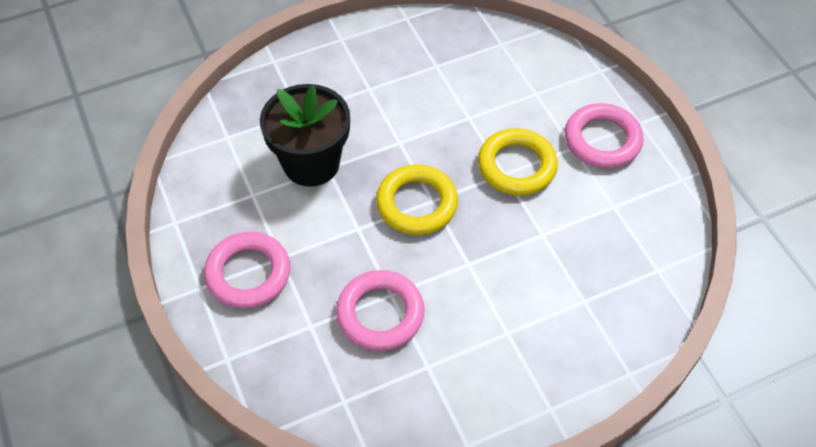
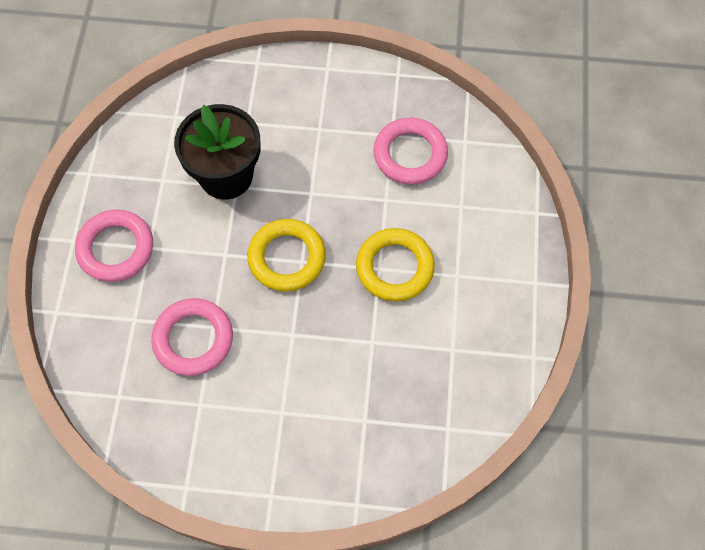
camera: 30 degrees right, 10 degrees up
pink ring [565,103,644,168] -> pink ring moved to [373,118,448,185]

